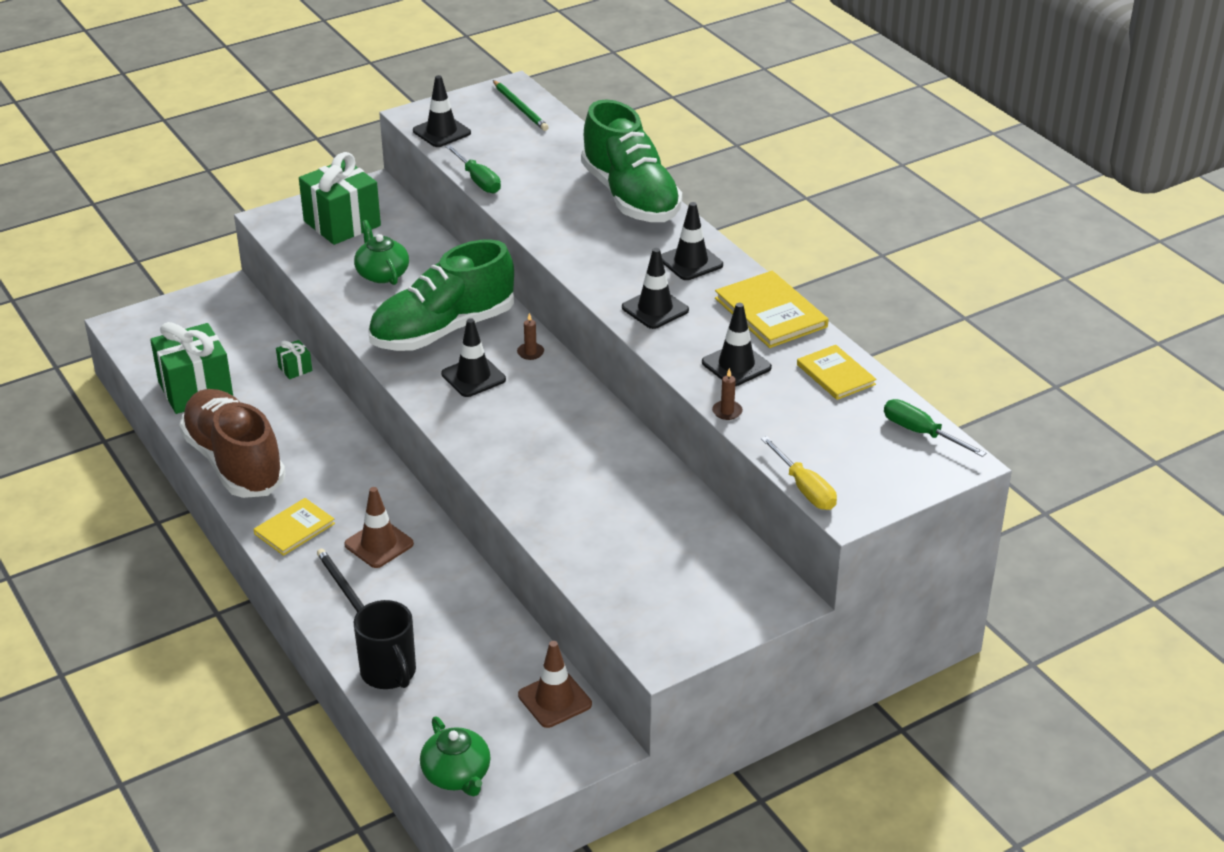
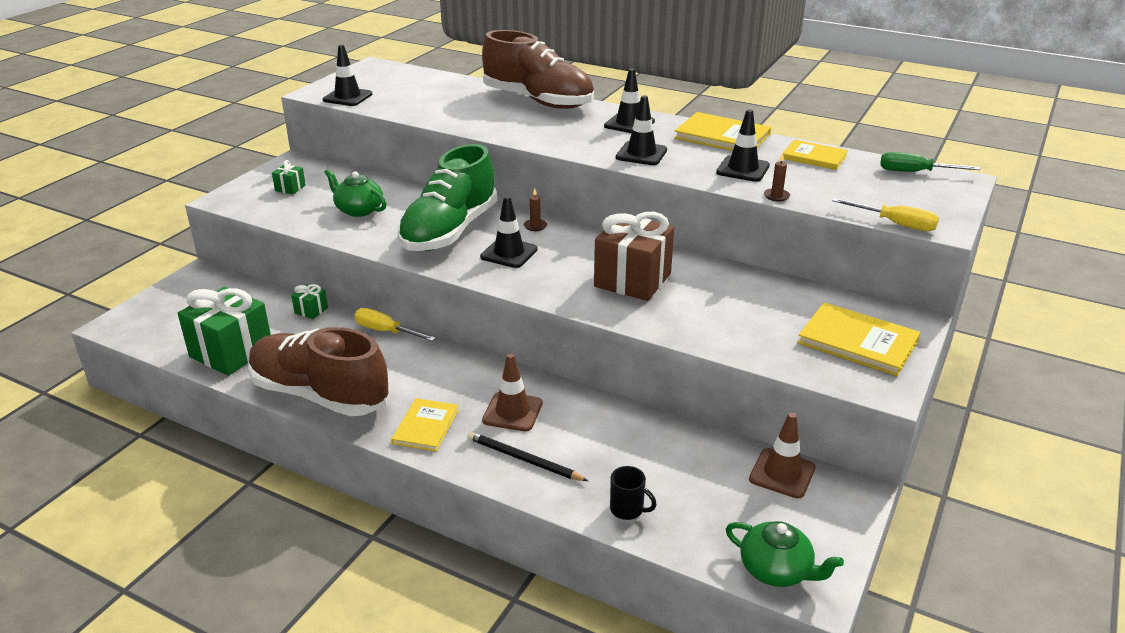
camera: 30 degrees left, 5 degrees down
green gift [299,152,381,245] -> green gift [272,160,306,194], size x0.44
black mug [354,600,416,689] -> black mug [610,466,657,520], size x0.59
green screwdriver [445,145,501,193] -> none
green pencil [493,80,549,131] -> none
green shoe [581,100,682,222] -> brown shoe [482,30,594,109]
none -> yellow screwdriver [354,308,436,341]
none -> brown gift [594,212,674,301]
none -> yellow book [797,302,921,376]

